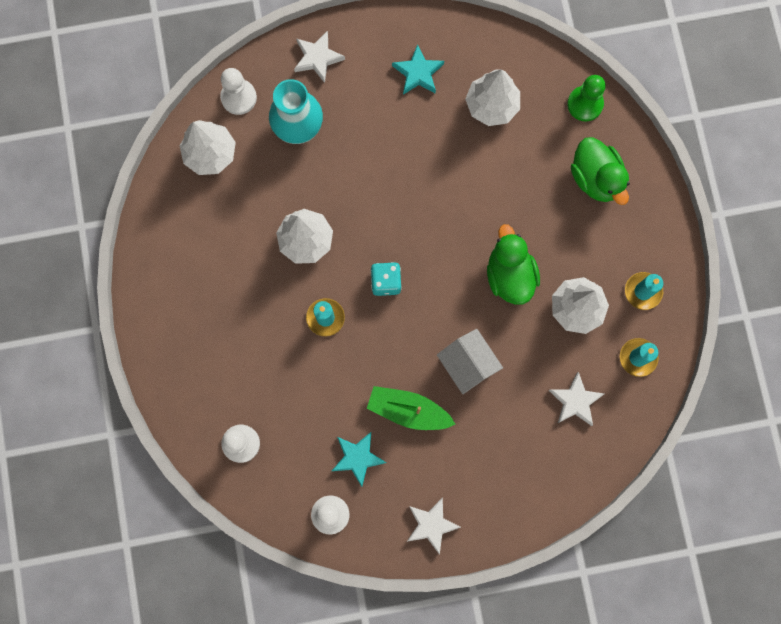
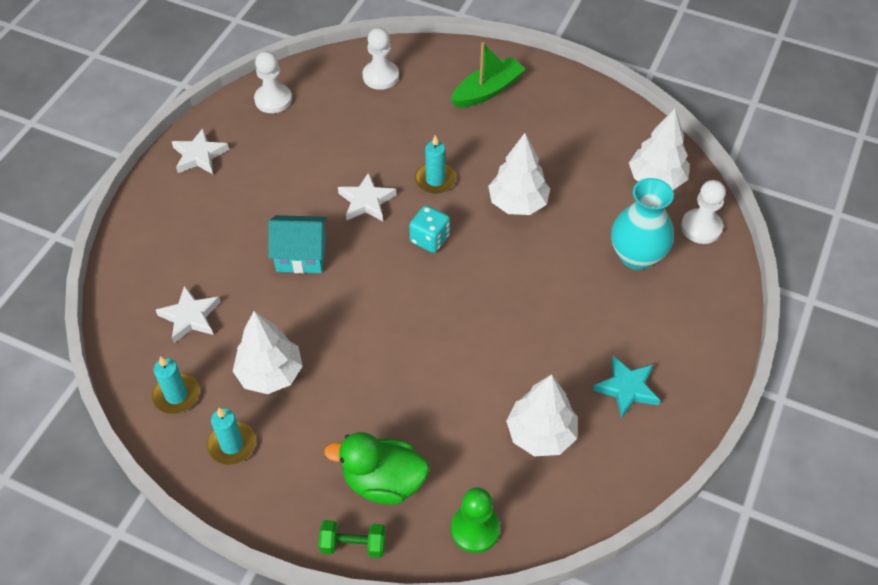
camera: 125 degrees right, 25 degrees down
white star [294,31,345,83] -> white star moved to [338,172,396,221]
turquoise star [332,432,386,487] -> none
green boat [367,386,456,430] -> green boat moved to [451,42,526,108]
white house [437,329,503,394] -> turquoise house [268,215,327,274]
green duck [487,224,540,305] -> none
none -> green dumbbell [318,520,386,558]

